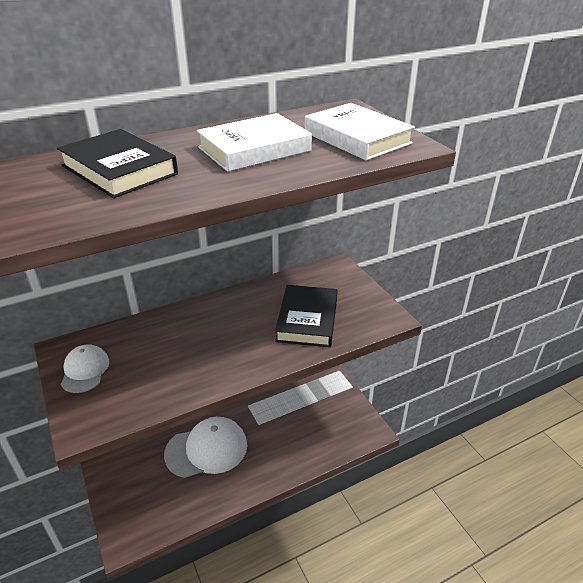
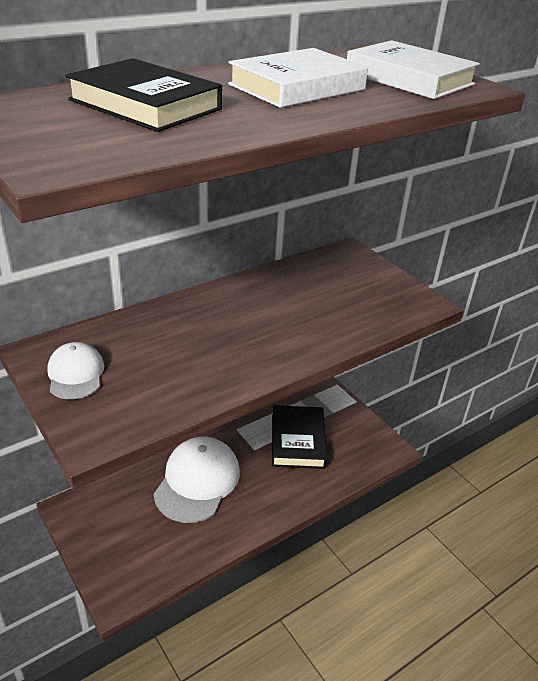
camera: 10 degrees left, 0 degrees up
white cap [164,417,247,478] -> white cap turned 45 degrees counterclockwise [154,436,240,523]
black book [275,285,338,347] -> black book moved to [272,405,327,469]

